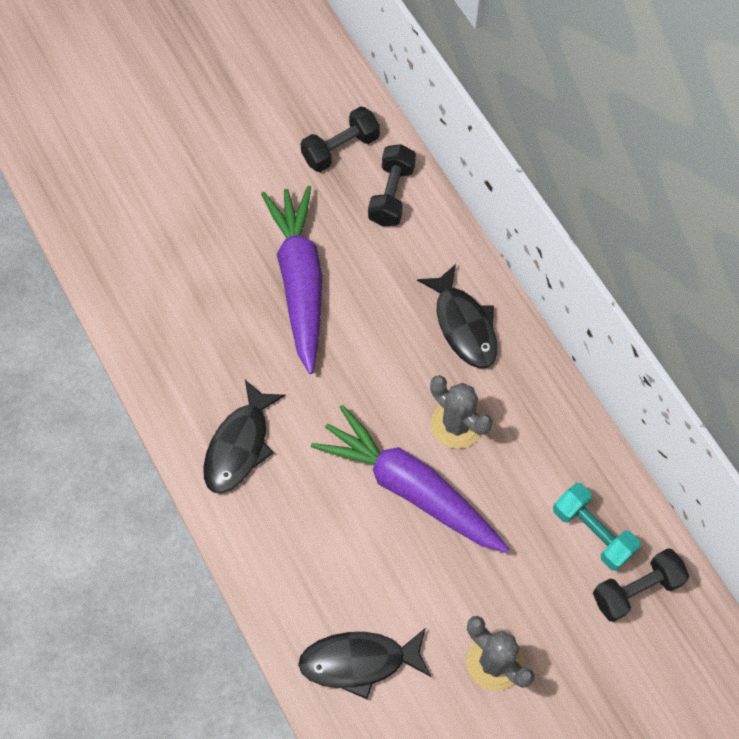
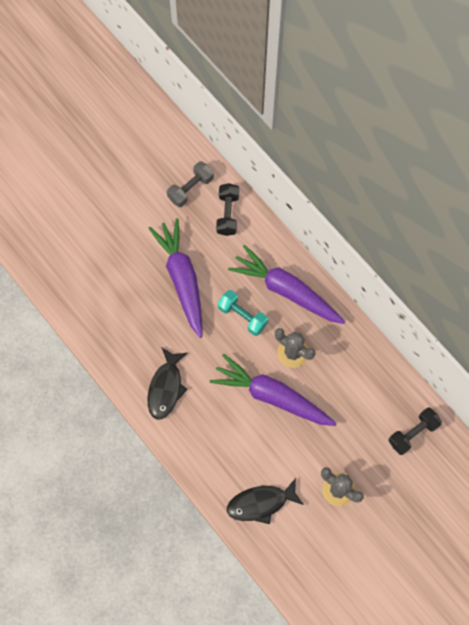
camera: 10 degrees left, 5 degrees up
black dumbbell [301,106,380,172] -> grey dumbbell [167,161,214,207]
black fish [417,264,497,369] -> purple carrot [228,245,345,324]
turquoise dumbbell [553,483,641,571] -> turquoise dumbbell moved to [218,290,268,336]

